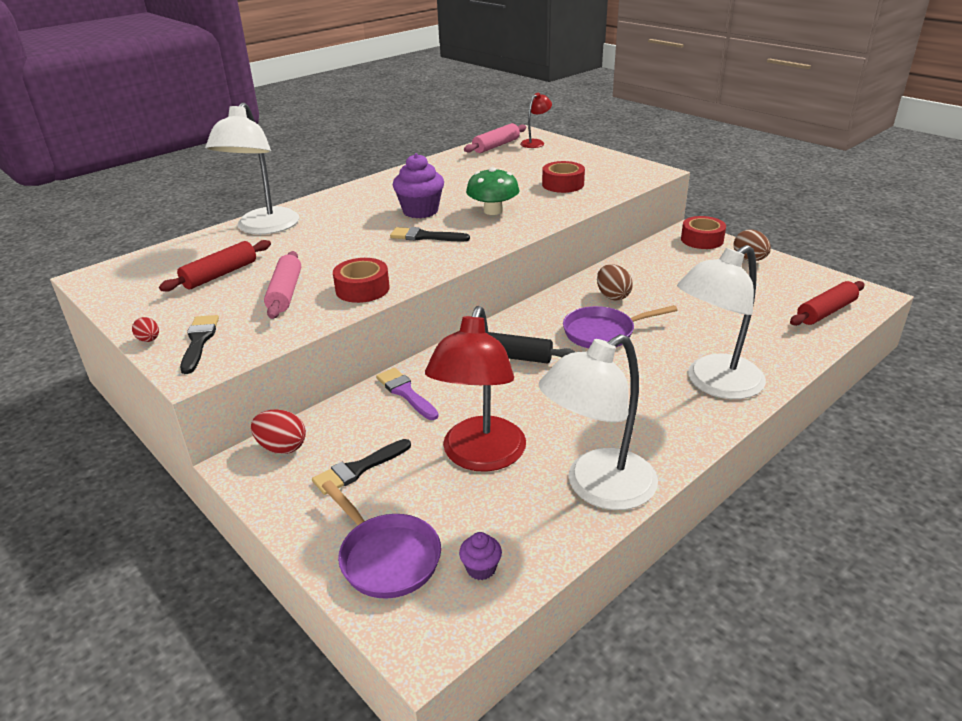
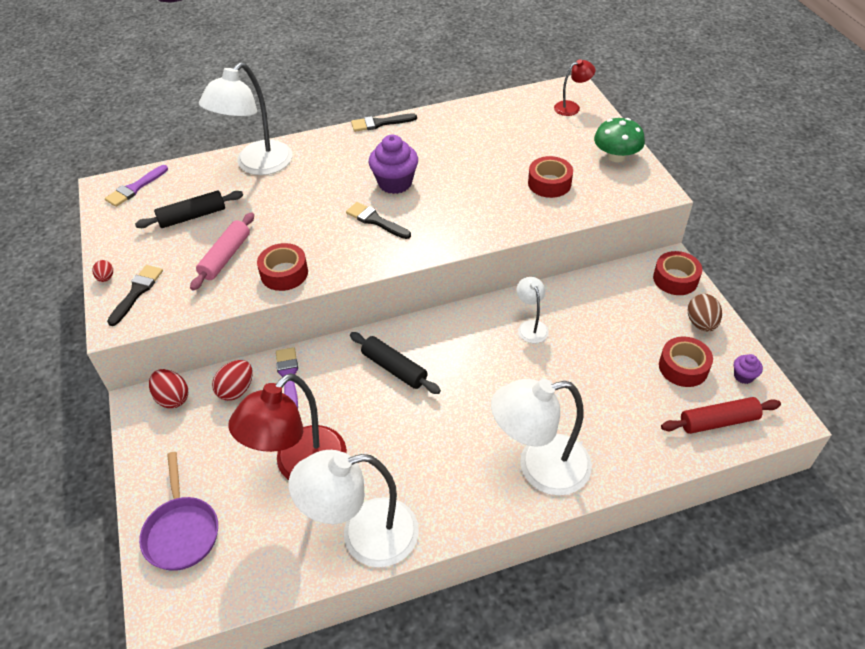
camera: 25 degrees right, 15 degrees up
red rolling pin [159,240,271,292] -> black rolling pin [135,190,243,228]
black brush [312,439,411,495] -> black brush moved to [351,114,417,132]
purple cupcake [459,532,502,580] -> purple cupcake moved to [734,354,763,384]
pink rolling pin [464,123,526,153] -> none
green mushroom [466,167,520,215] -> green mushroom moved to [594,118,645,162]
purple pan [563,305,678,348] -> none
brown egg [597,264,633,301] -> white lamp [516,277,549,343]
none -> purple brush [105,165,168,207]
none -> red egg [212,360,253,401]
none -> red tape [659,336,713,387]

